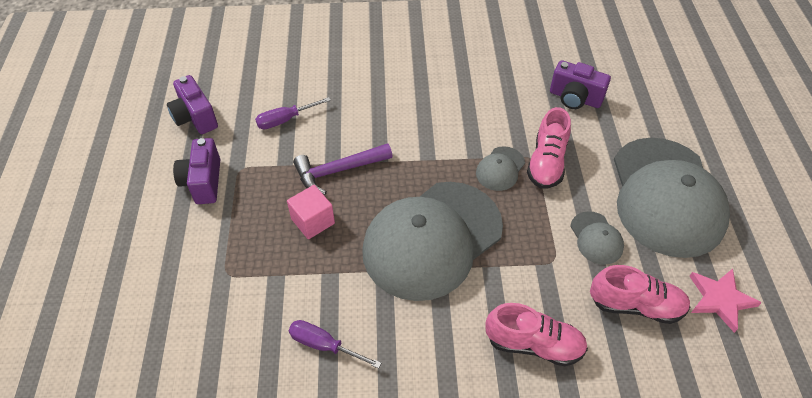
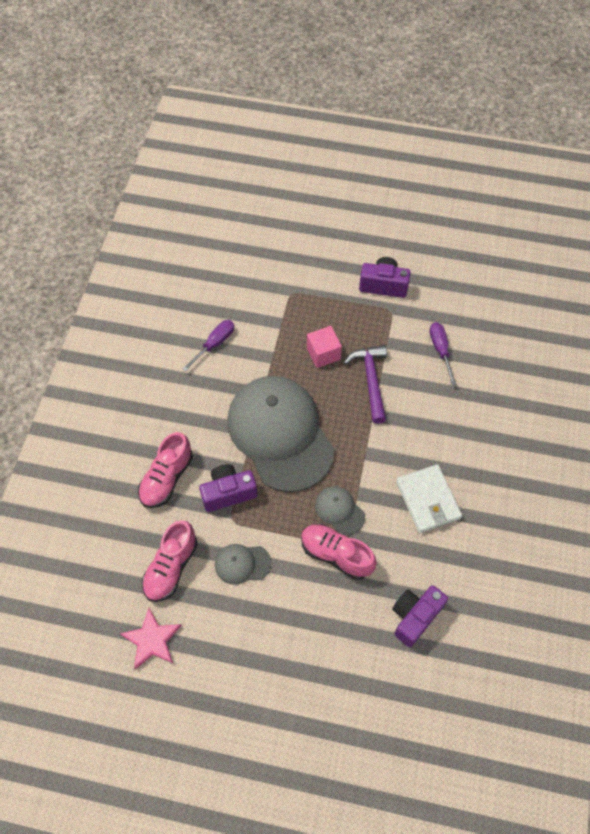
camera: 105 degrees right, 10 degrees up
purple camera [167,75,218,134] -> purple camera moved to [199,464,258,512]
grey cap [614,138,730,258] -> none
none -> white wallet [396,464,462,533]

